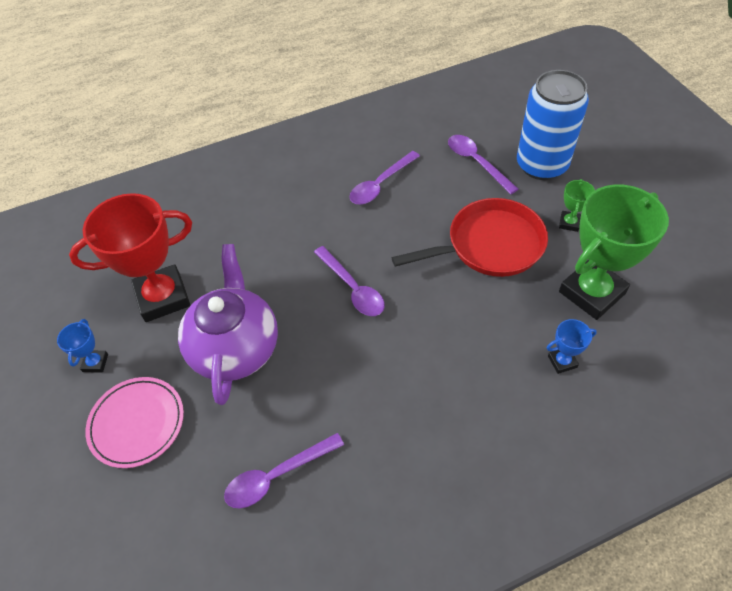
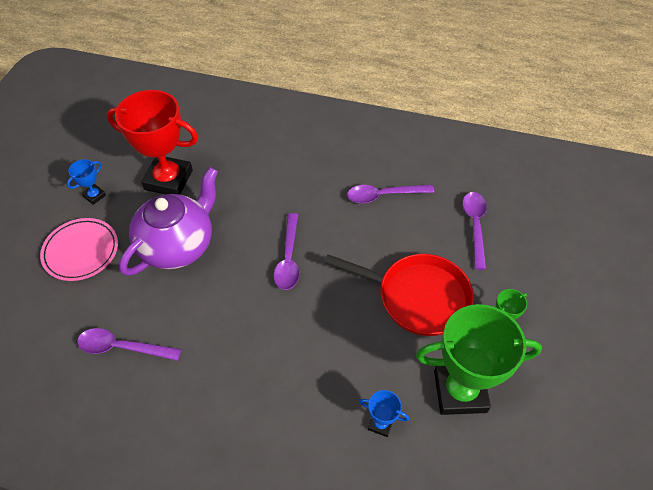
camera: 35 degrees right, 0 degrees up
blue can [517,70,589,180] -> none

